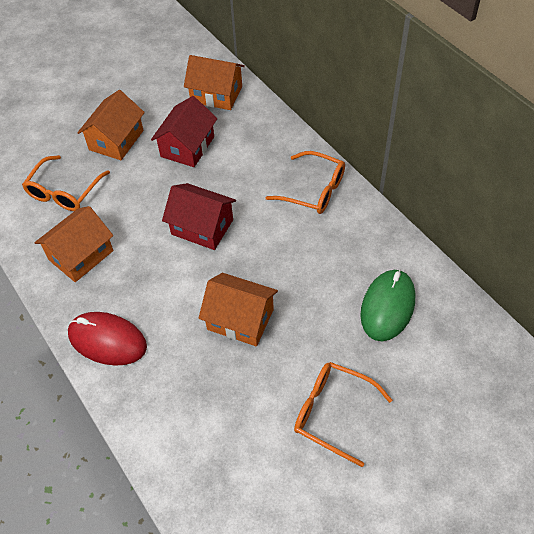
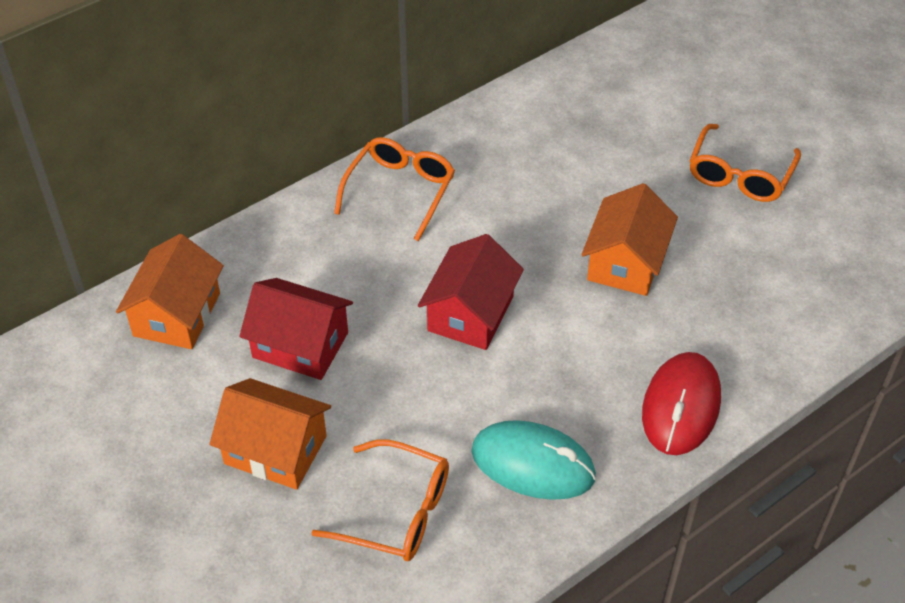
camera: 95 degrees left, 5 degrees down
orange house [35,206,113,282] -> turquoise mouse [471,420,596,500]
green mouse [360,269,415,341] -> none

